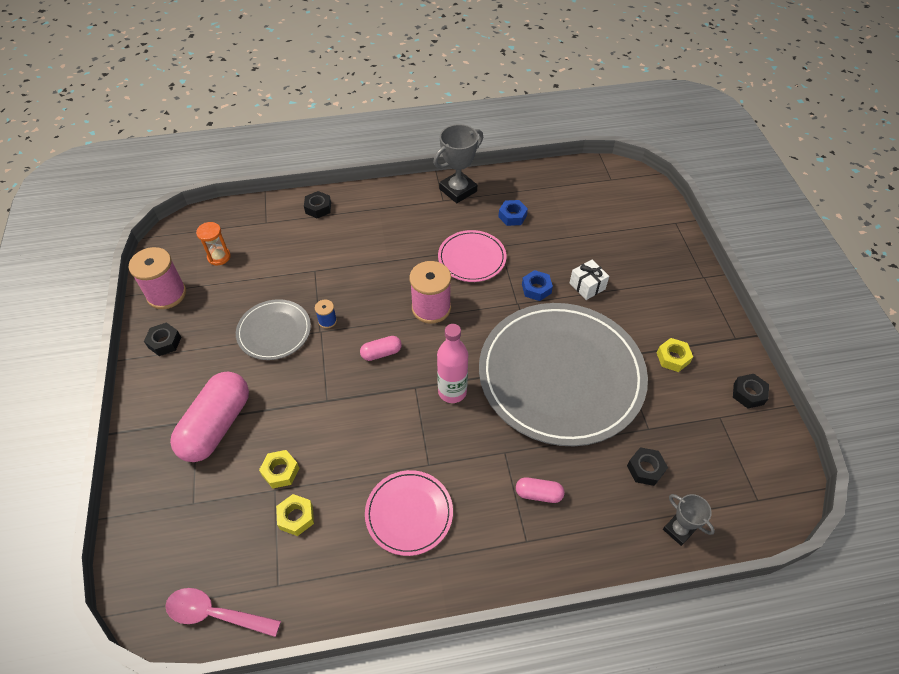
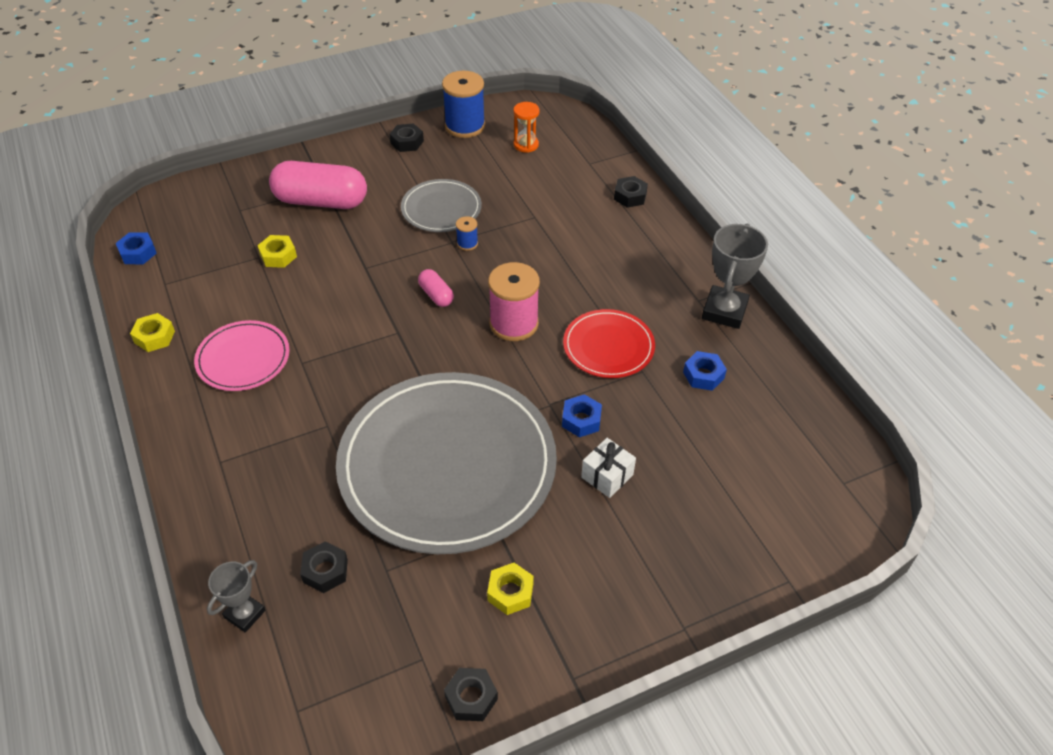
camera: 75 degrees right, 5 degrees down
pink spool [129,247,186,309] -> blue spool [442,71,485,138]
pink spoon [165,588,281,637] -> blue nut [116,232,157,264]
yellow nut [276,494,314,536] -> yellow nut moved to [130,313,175,352]
grey trophy [433,124,483,203] -> grey trophy turned 75 degrees clockwise [702,224,768,329]
pink bottle [437,324,468,403] -> none
pink plate [438,230,507,282] -> red plate [563,309,655,378]
pink capsule [516,477,564,503] -> none

